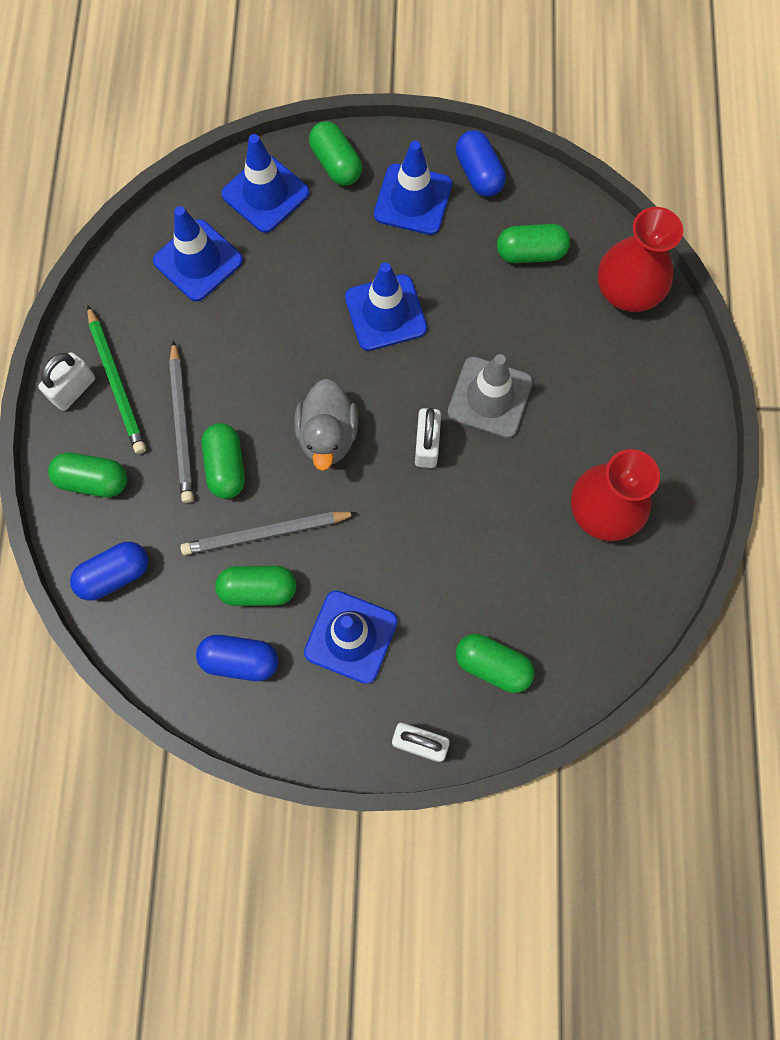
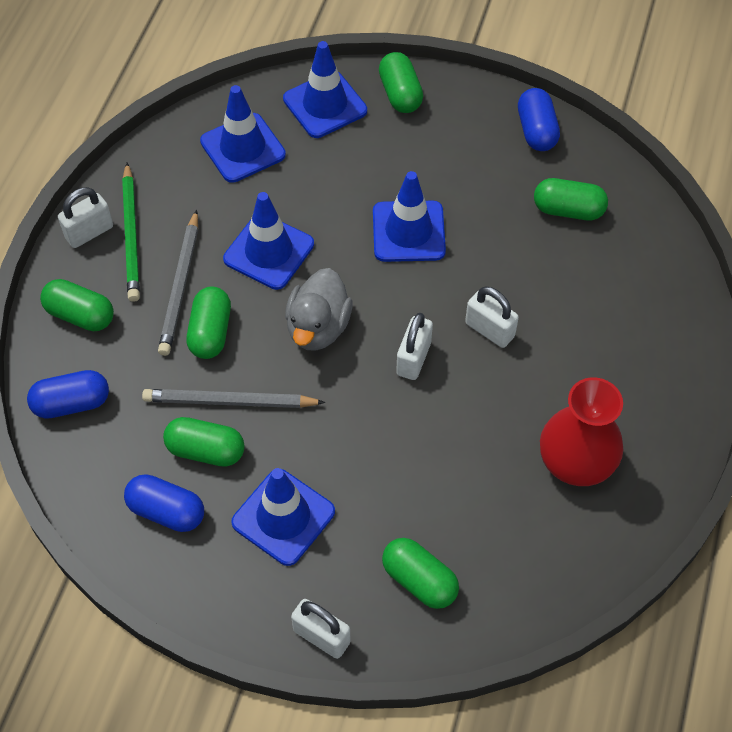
camera: 15 degrees right, 15 degrees down
blue traffic cone [374,141,452,235] -> blue traffic cone moved to [223,192,314,290]
grey traffic cone [448,354,533,438] -> white padlock [465,286,519,348]
red vase [598,207,683,312] -> none

